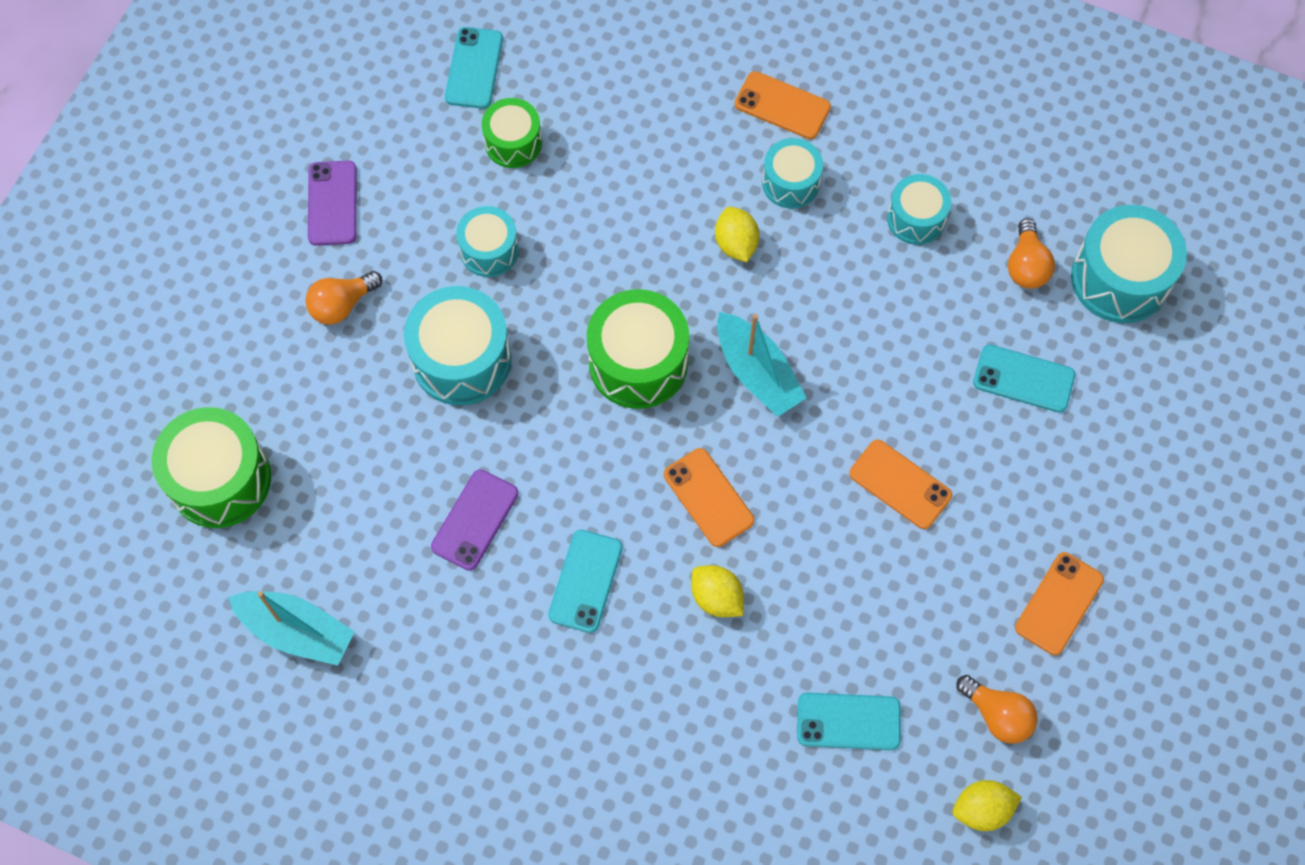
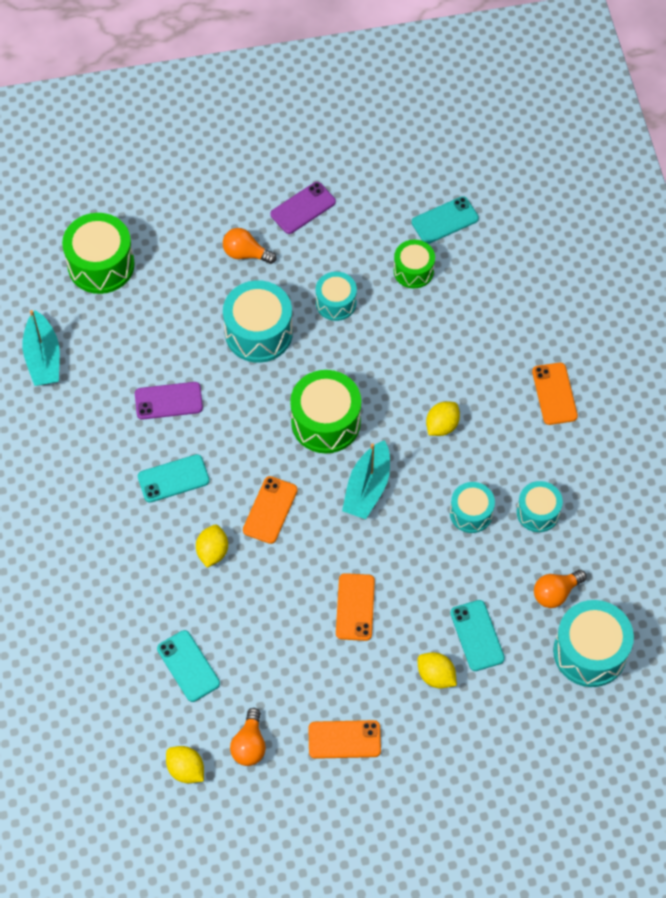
camera: 55 degrees right, 5 degrees down
turquoise drum [762,138,823,209] -> turquoise drum moved to [450,482,495,533]
none -> yellow lemon [418,652,457,688]

